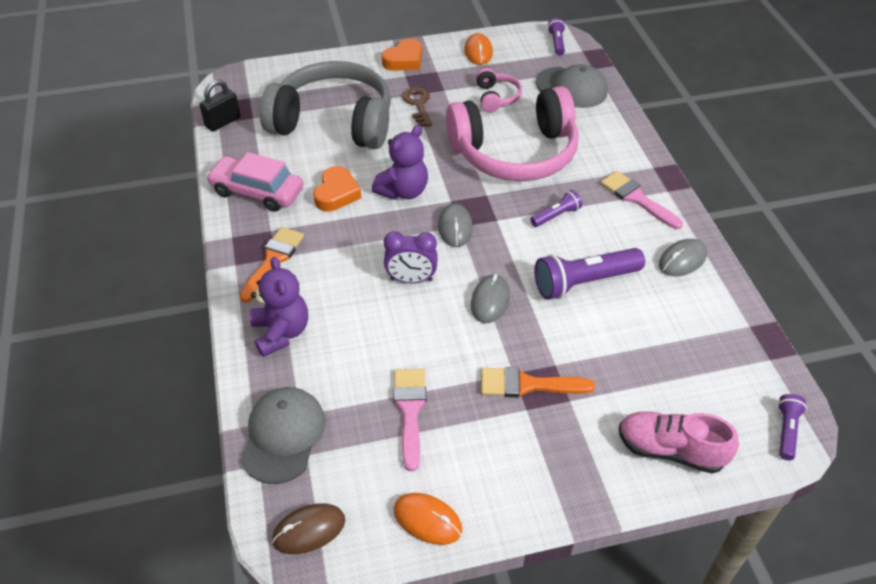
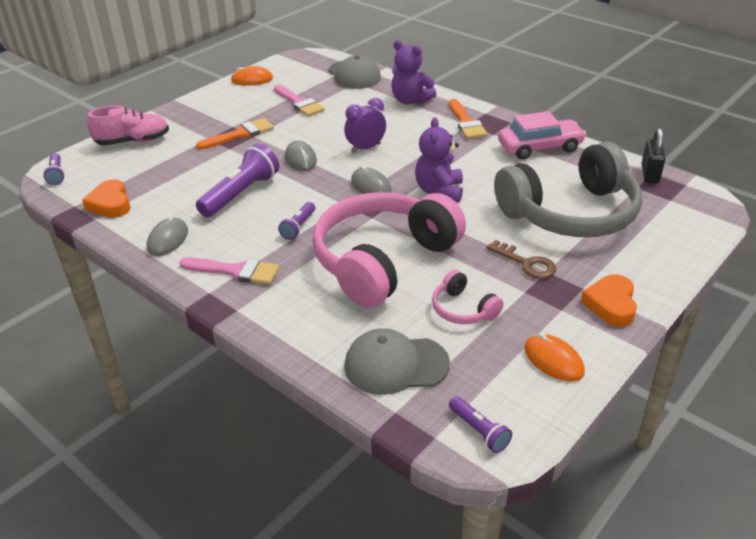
camera: 145 degrees right, 10 degrees down
brown mouse [272,503,345,554] -> none
orange heart [313,166,361,211] -> orange heart moved to [82,179,130,218]

